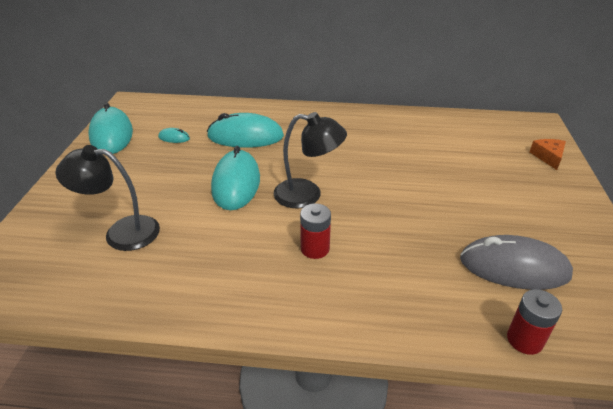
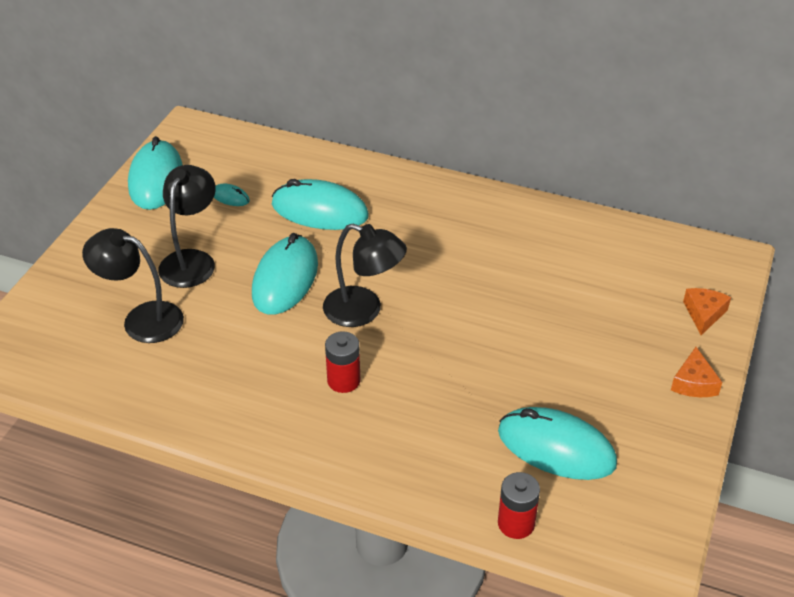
camera: 15 degrees right, 5 degrees up
grey mouse [460,235,573,290] -> turquoise mouse [498,407,617,480]
none -> black lamp [158,165,216,288]
none -> orange cheese [671,347,722,397]

